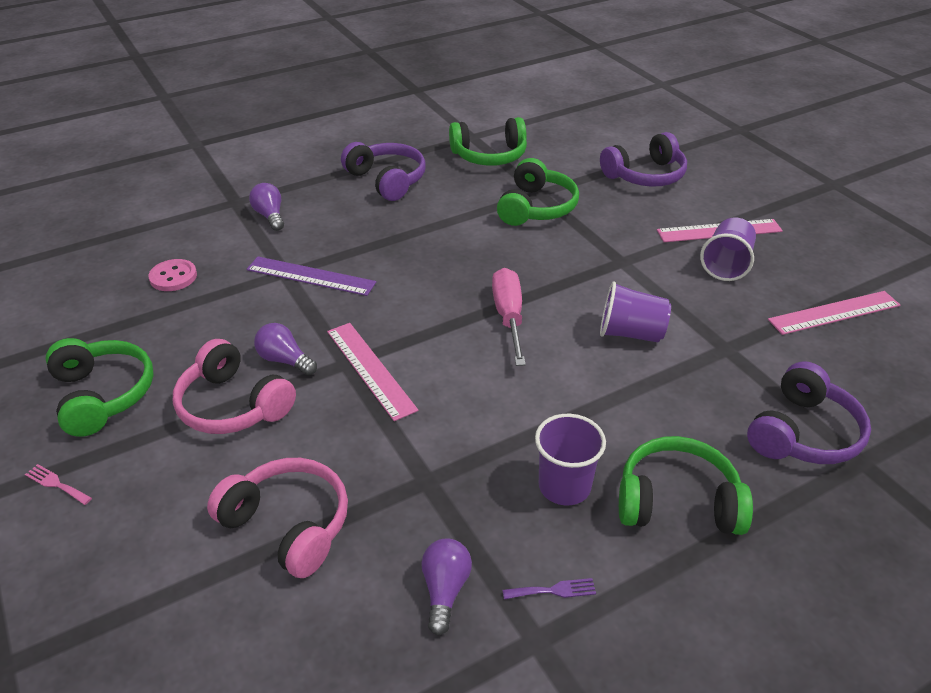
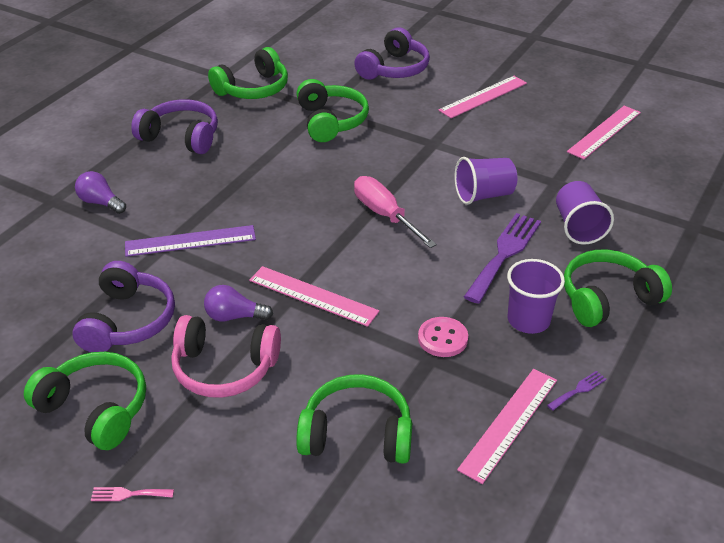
camera: 30 degrees left, 0 degrees up
pink button [148,259,197,291] -> pink button moved to [418,317,468,357]
pink headphones [207,458,348,578] -> green headphones [296,374,412,464]
purple light bulb [421,538,472,635] -> pink ruler [457,369,557,484]
purple cup [700,218,756,281] -> purple cup moved to [556,181,614,245]
purple headphones [747,361,871,464] -> purple headphones moved to [72,261,175,352]
none -> purple fork [464,213,541,304]

